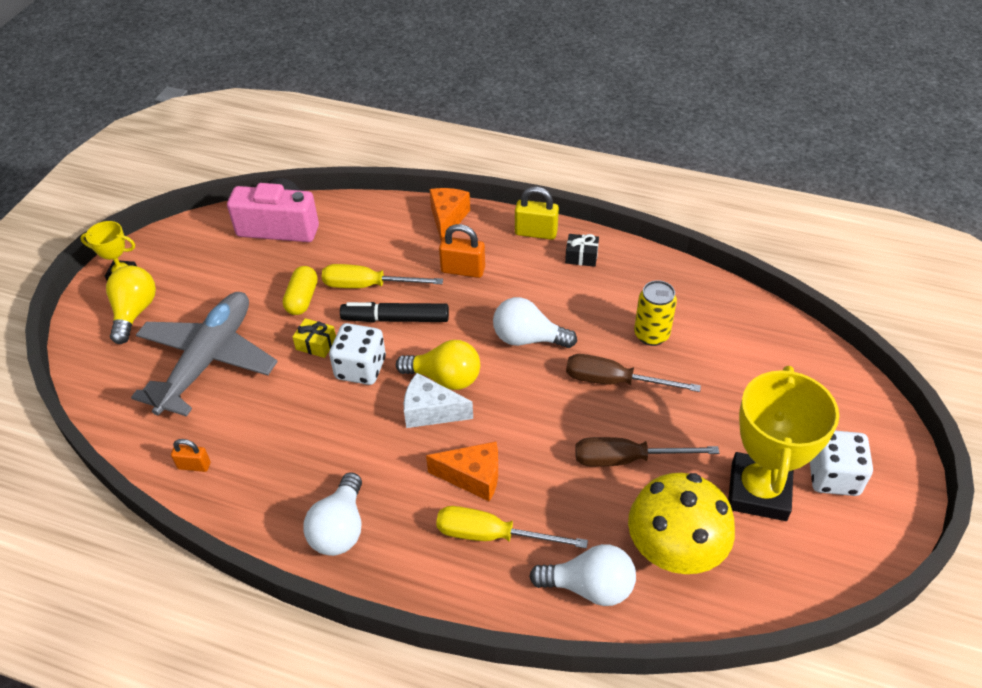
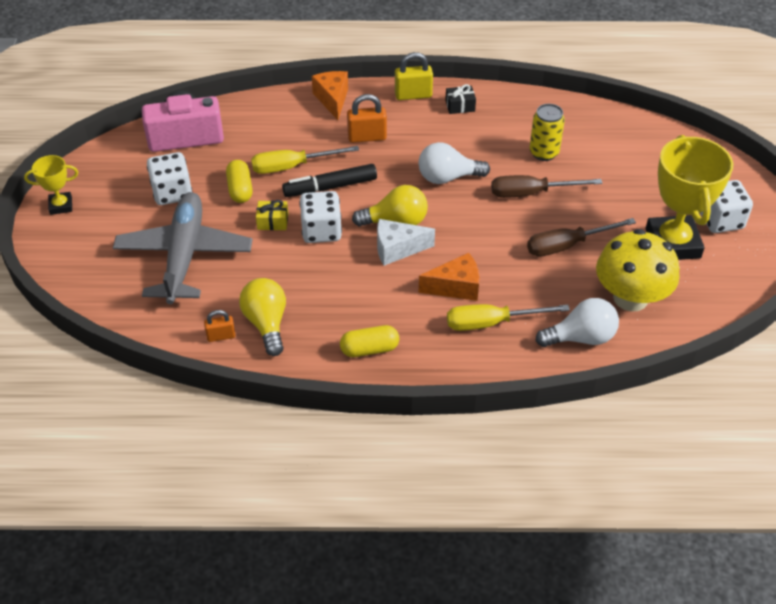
camera: 20 degrees left, 0 degrees up
yellow light bulb [106,265,156,344] -> yellow light bulb moved to [239,278,286,356]
white light bulb [303,472,362,556] -> yellow capsule [340,325,399,357]
none -> white dice [147,152,192,205]

